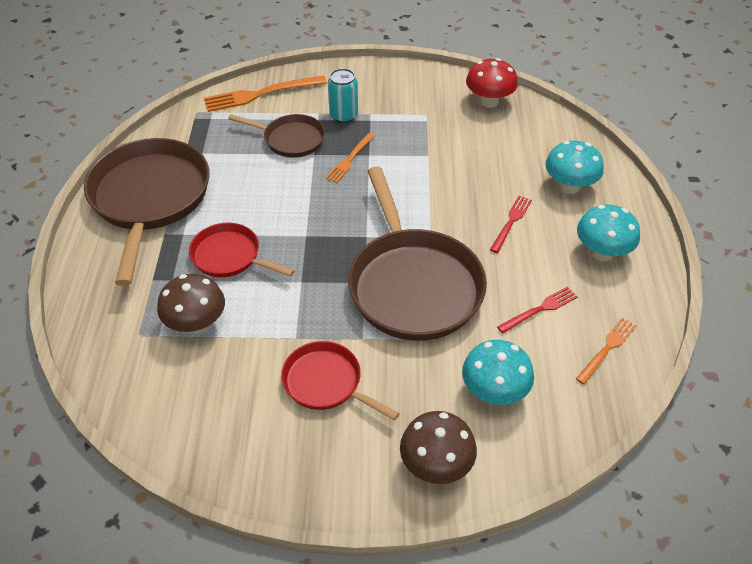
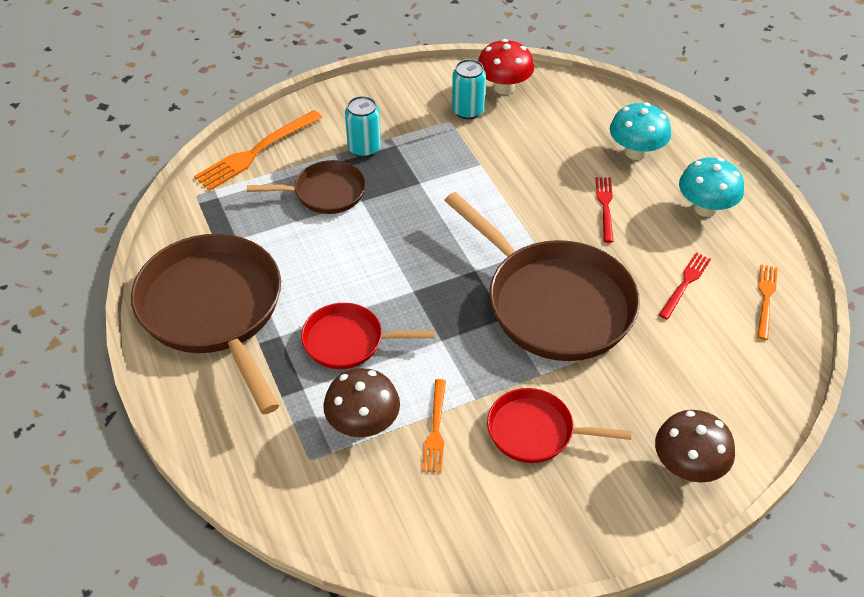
camera: 25 degrees left, 0 degrees up
orange fork [325,133,374,183] -> orange fork moved to [422,379,446,473]
turquoise mushroom [462,340,534,405] -> none
none -> turquoise can [452,59,486,119]

